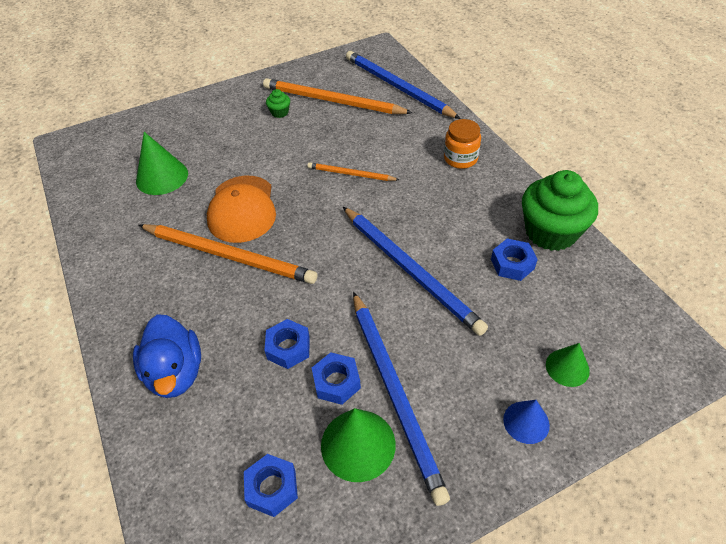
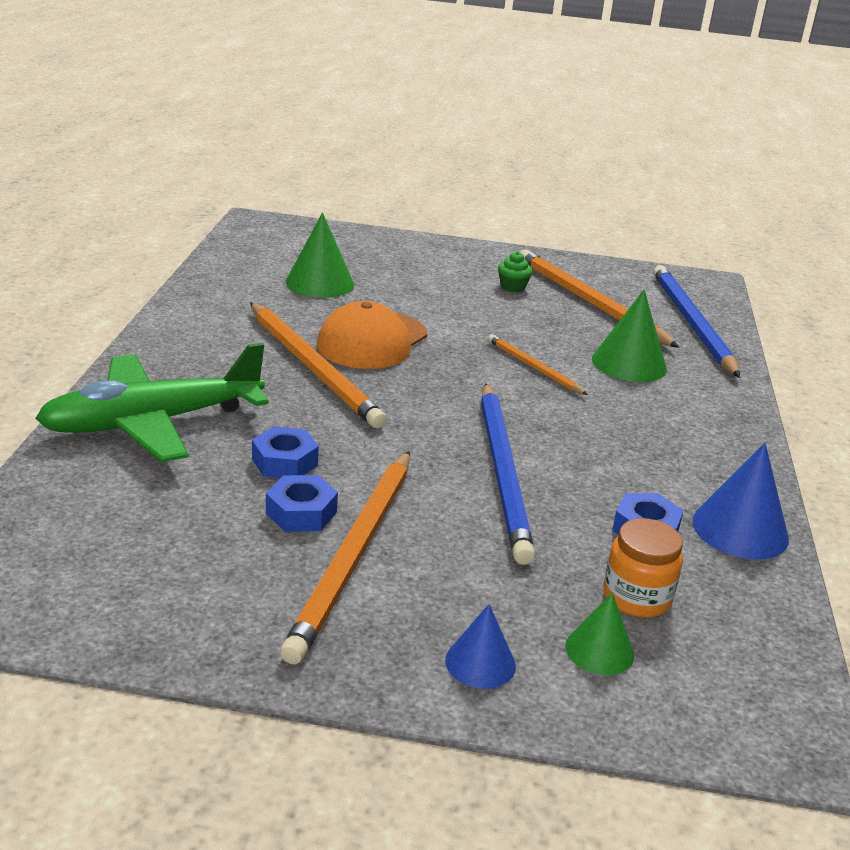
camera: 30 degrees right, 20 degrees down
blue duck [133,314,201,398] -> green plane [35,343,269,462]
blue nut [244,454,298,517] -> none
green cone [321,408,396,482] -> green cone moved to [592,289,667,382]
blue pencil [353,292,450,506] -> orange pencil [280,451,410,664]
orange jar [444,119,481,169] -> orange jar moved to [604,518,683,618]
green cupcake [522,170,598,251] -> blue cone [692,443,789,560]

